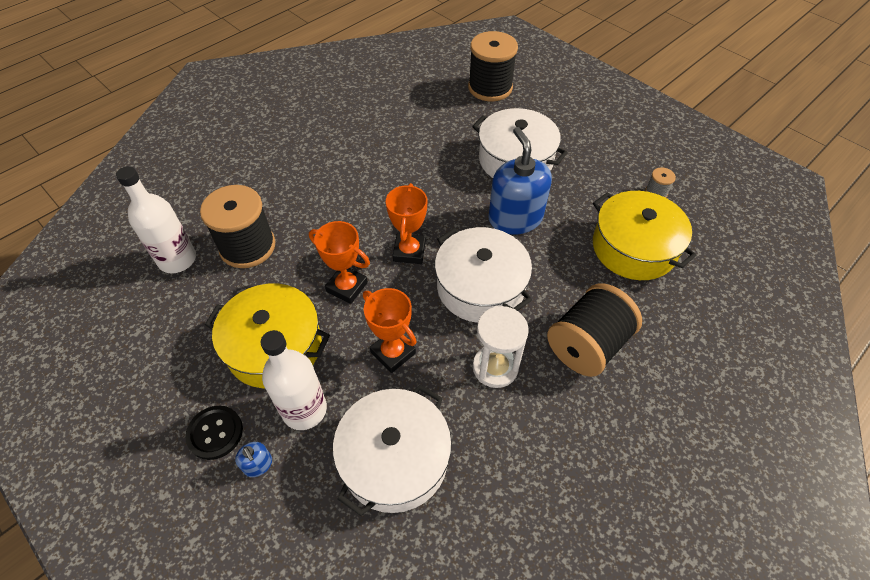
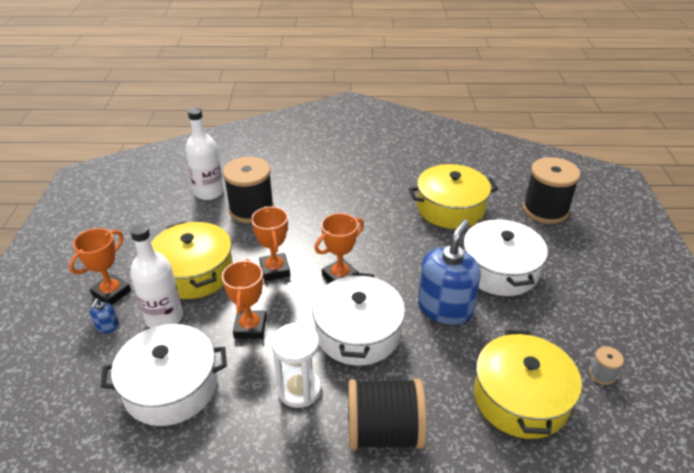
camera: 45 degrees right, 15 degrees down
black button [185,406,243,460] -> orange trophy [69,228,131,305]
none -> yellow pot [409,164,498,229]

